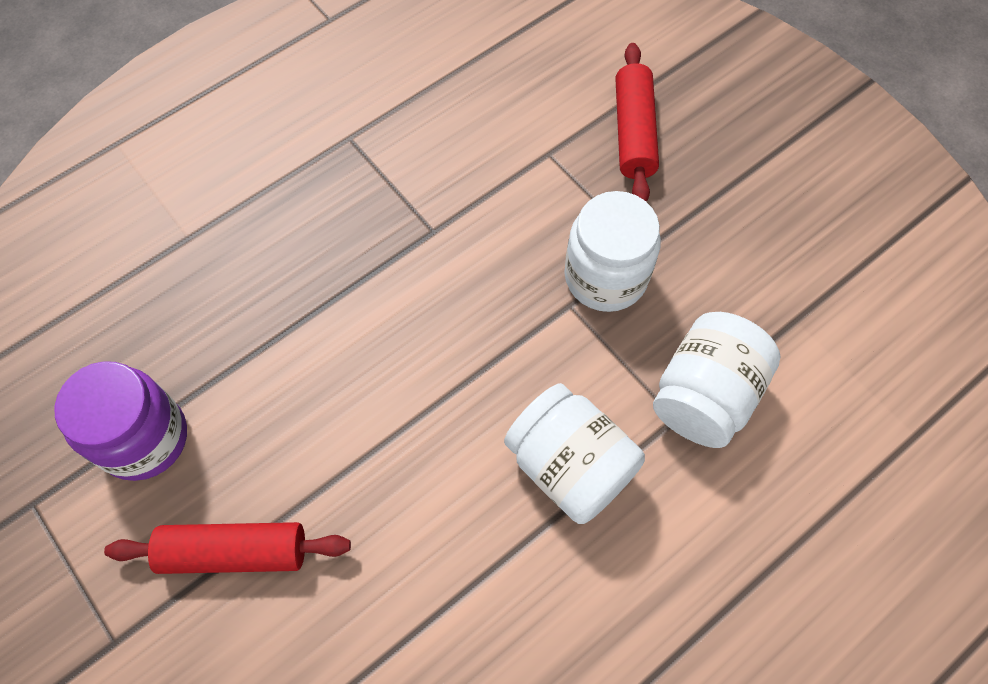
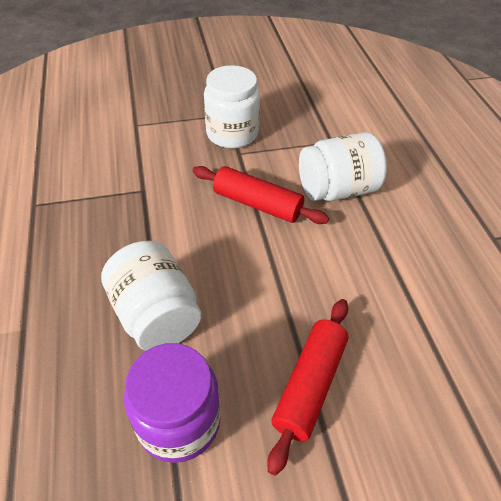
camera: 65 degrees left, 15 degrees down
red rolling pin [616,43,659,202] -> red rolling pin moved to [192,166,329,224]
white jar [653,312,781,448] -> white jar moved to [101,241,201,351]

